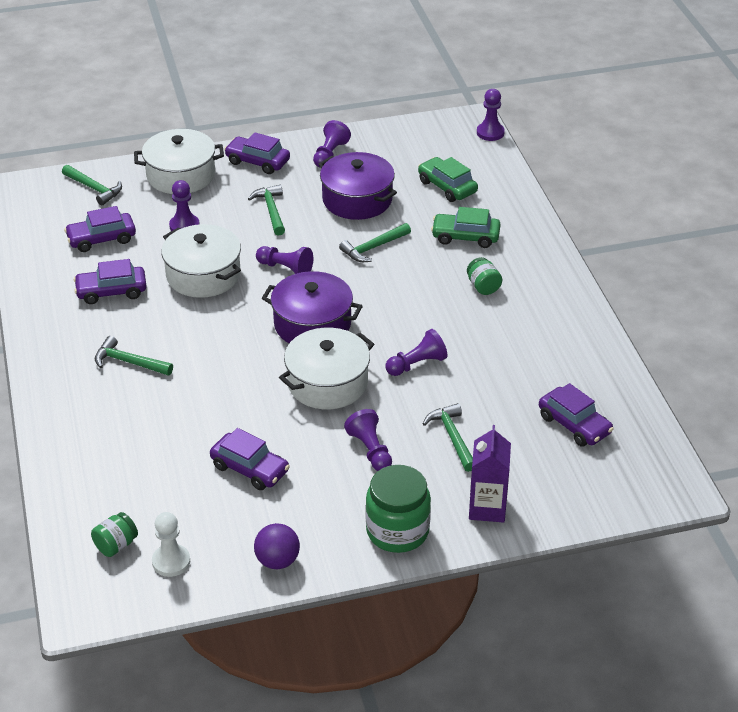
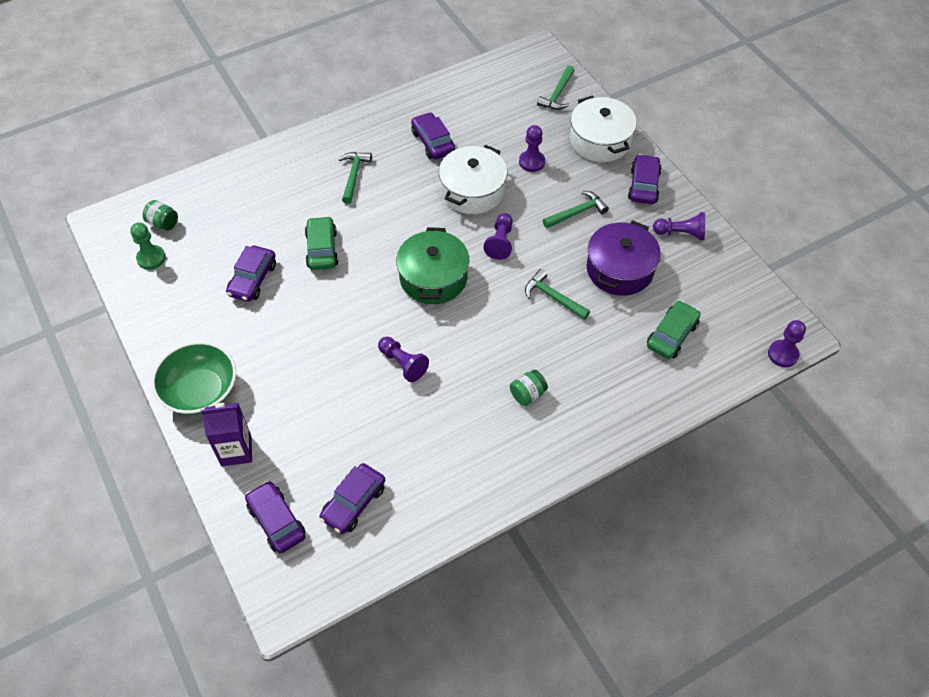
camera: 75 degrees right, 15 degrees up
purple car [64,206,136,252] -> purple car moved to [245,481,306,554]
white pawn [152,512,190,577] -> green pawn [130,222,166,270]
purple ball [254,523,300,569] -> none
purple pot [262,271,363,343] -> green pot [396,227,469,304]
white pot [279,328,374,409] -> none
purple pawn [344,409,392,471] -> none
green jar [366,465,431,553] -> green bowl [151,341,236,415]
green hammer [423,403,473,472] -> none
green car [431,207,500,248] -> green car moved to [305,216,339,270]

